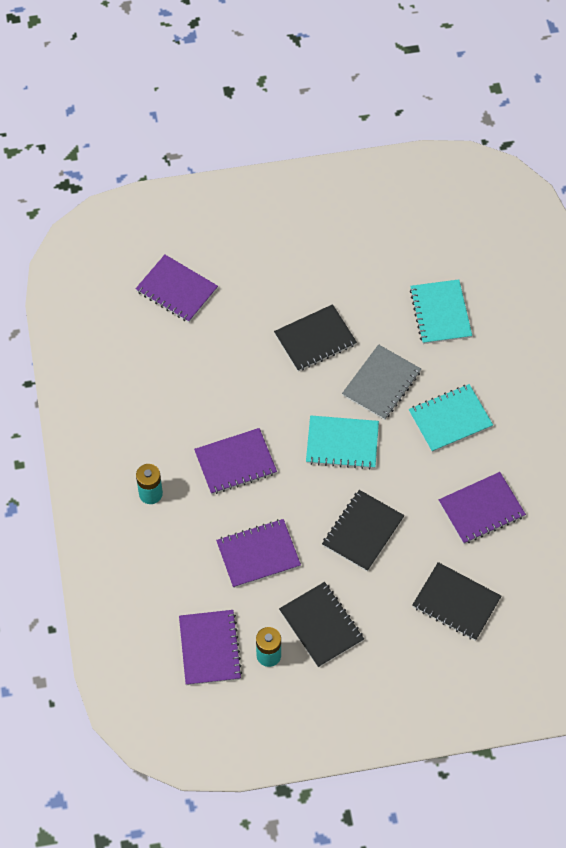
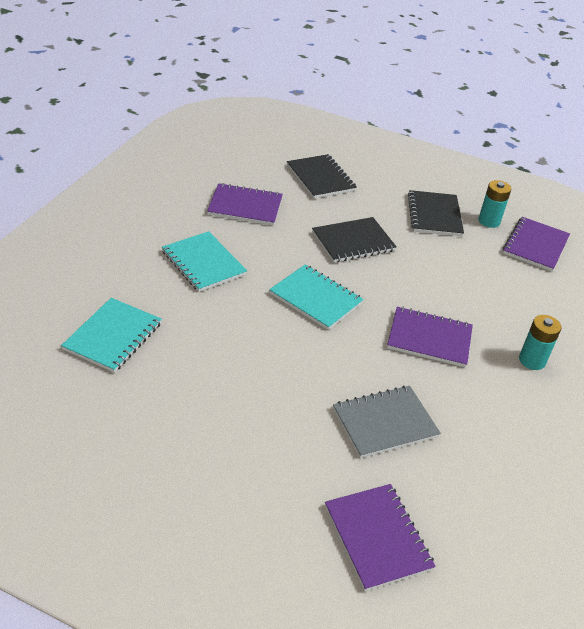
camera: 150 degrees left, 20 degrees down
purple notebook [216,519,301,588] -> none
black notebook [274,304,357,371] -> none
grey notebook [342,344,421,420] -> grey notebook moved to [333,385,441,458]
turquoise notebook [409,384,493,452] -> turquoise notebook turned 45 degrees clockwise [162,231,247,292]

